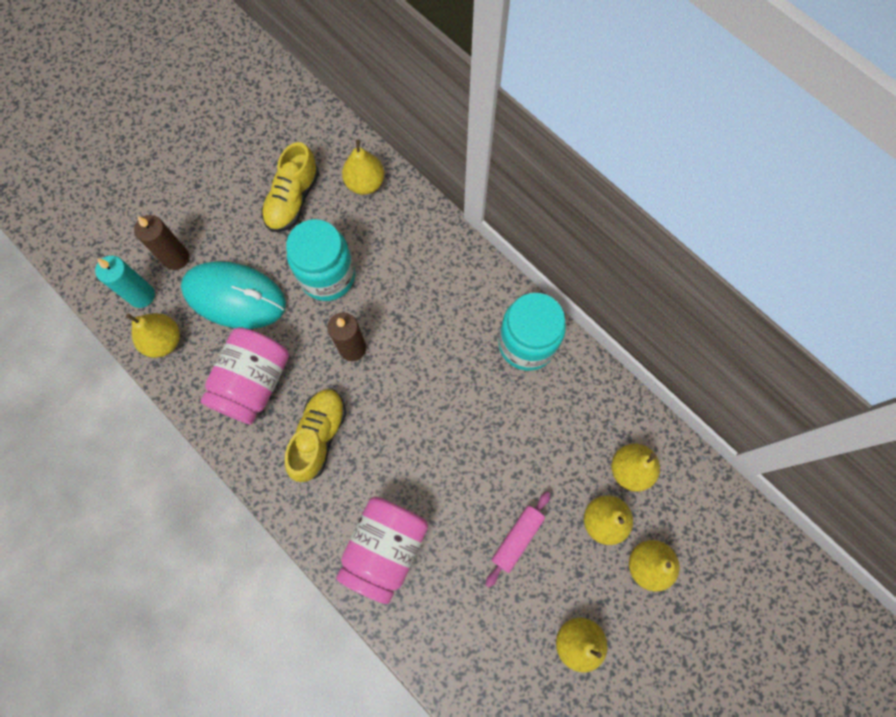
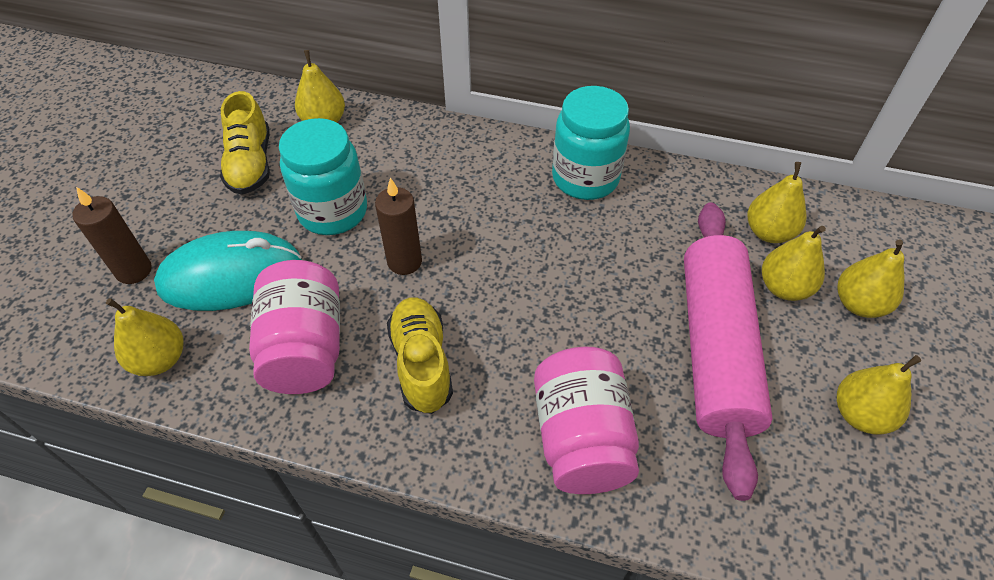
camera: 30 degrees left, 20 degrees down
turquoise candle [95,256,155,308] -> none
pink rolling pin [485,492,551,588] -> pink rolling pin [684,202,773,501], size x2.32

